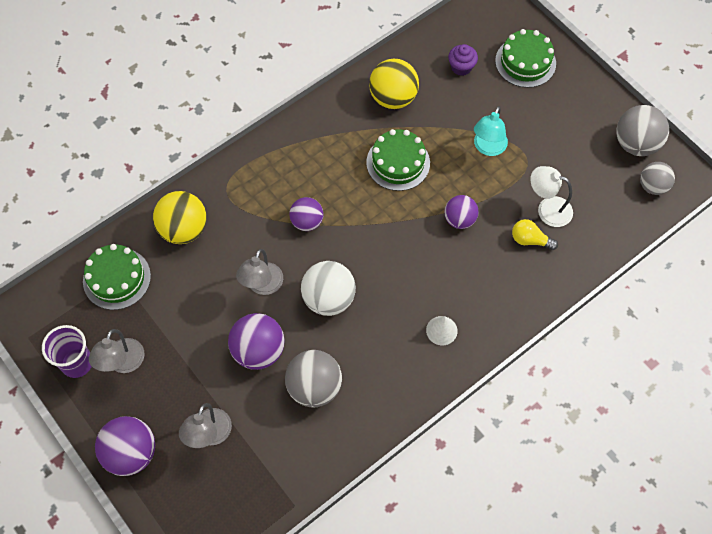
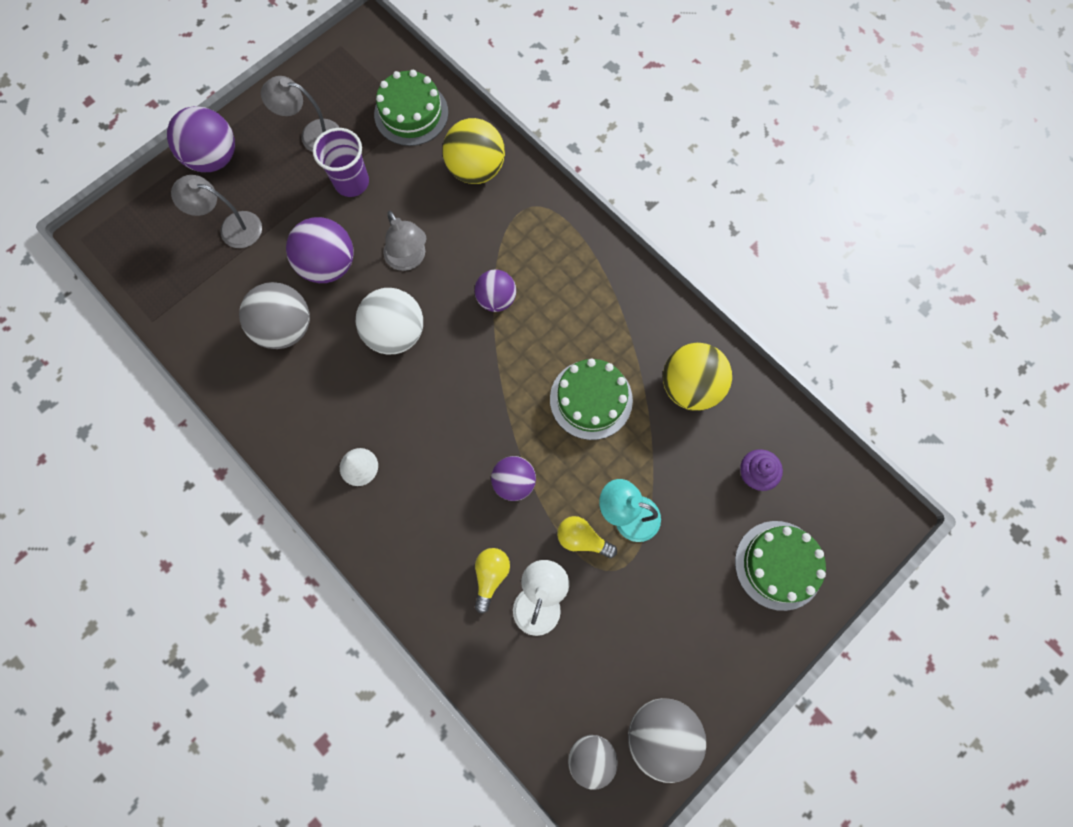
camera: 85 degrees right, 10 degrees up
purple cup [42,325,92,378] -> purple cup moved to [313,128,369,197]
grey lamp [236,249,283,295] -> grey lamp turned 135 degrees counterclockwise [383,211,426,271]
none -> yellow light bulb [557,516,617,558]

